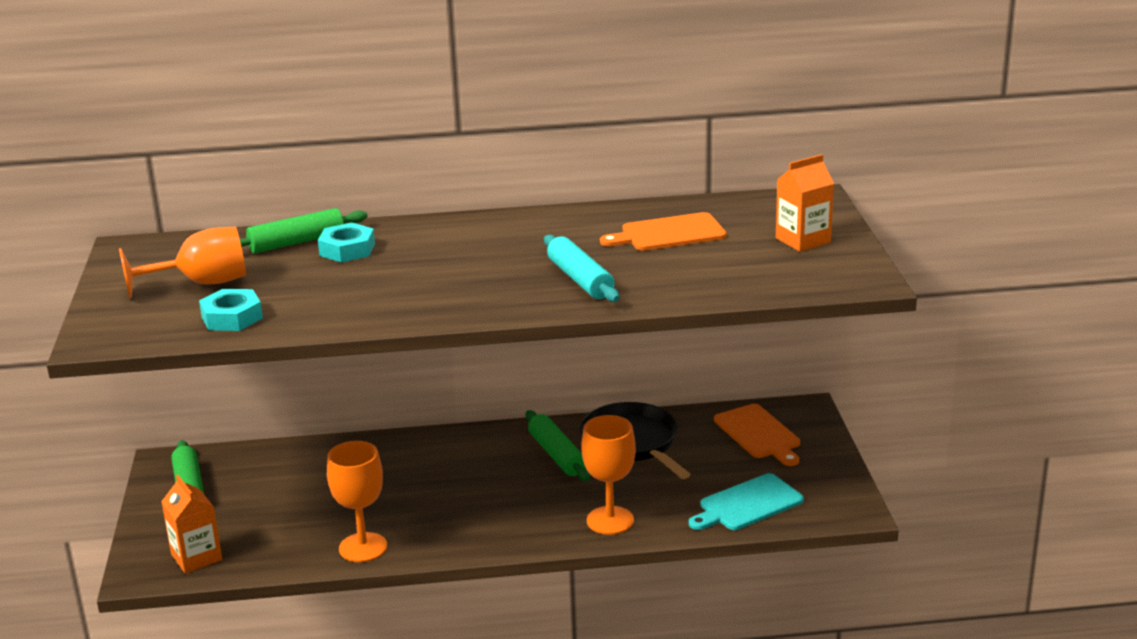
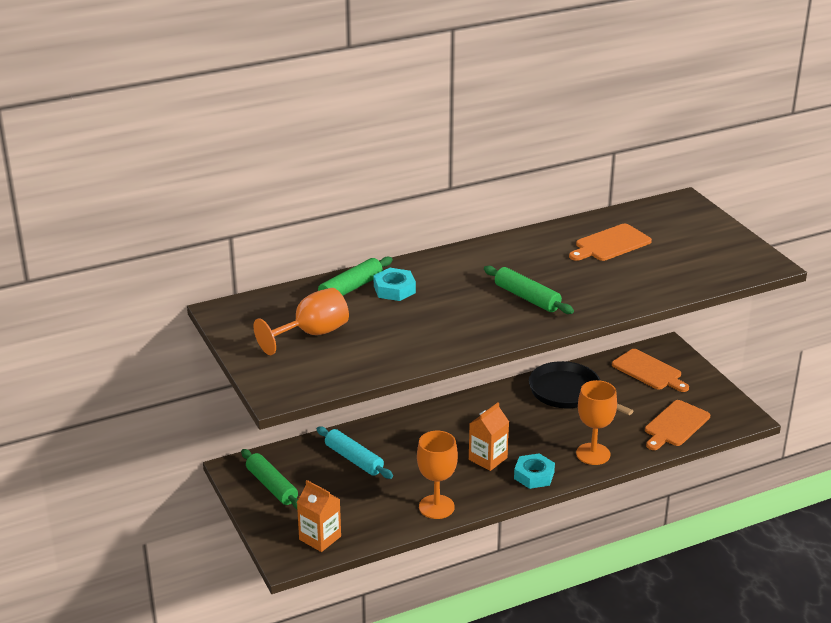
camera: 20 degrees left, 5 degrees up
turquoise nut [199,289,263,331] -> turquoise nut moved to [514,453,555,489]
green rolling pin [526,410,590,481] -> green rolling pin moved to [484,266,574,314]
turquoise rolling pin [544,235,619,302] -> turquoise rolling pin moved to [316,426,393,479]
turquoise cutting board [689,473,804,530] -> orange cutting board [645,400,710,450]
orange carton [776,154,834,252] -> orange carton moved to [469,402,509,471]

